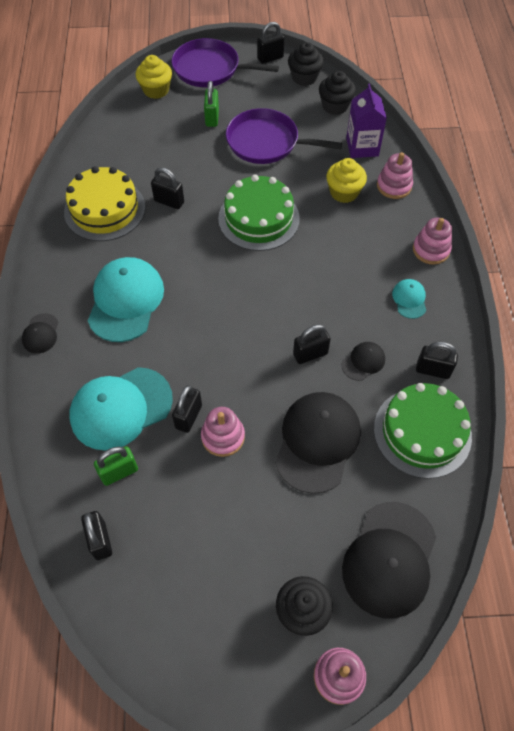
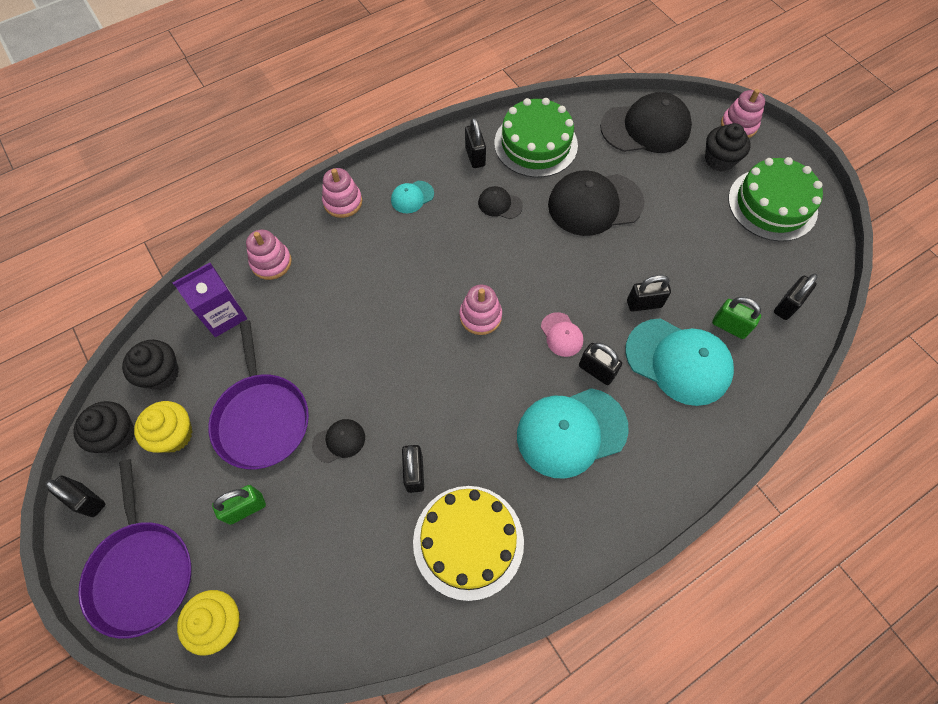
camera: 120 degrees left, 5 degrees up
black cap [22,313,58,354] -> black cap moved to [312,419,365,463]
pink stacking toy [201,407,245,457] -> pink stacking toy moved to [460,285,502,335]
green cake [218,175,300,251] -> green cake moved to [728,157,823,241]
black padlock [293,325,331,364] -> black padlock moved to [579,343,622,385]
yellow cupcake [326,158,367,203] -> yellow cupcake moved to [134,401,193,453]
none -> pink cap [541,312,583,357]

